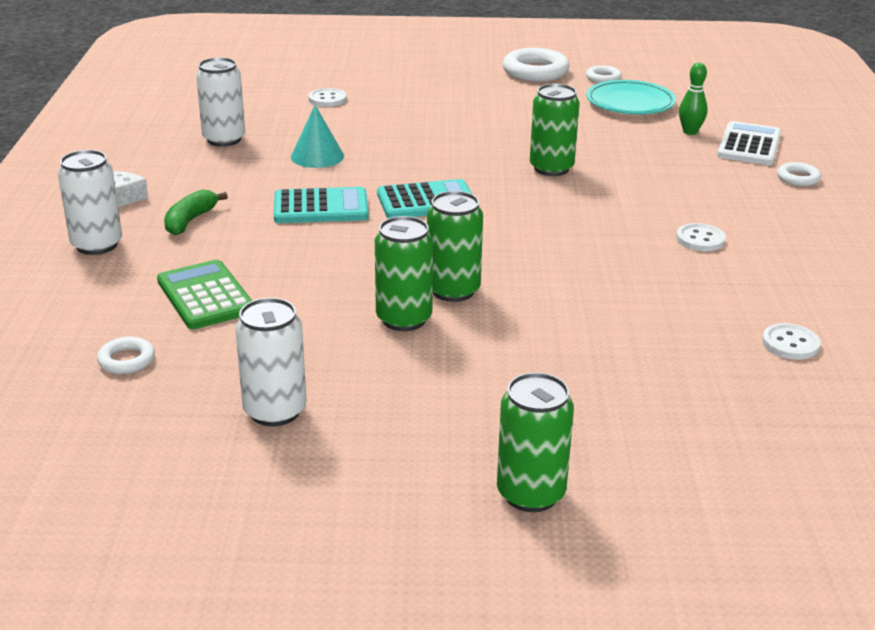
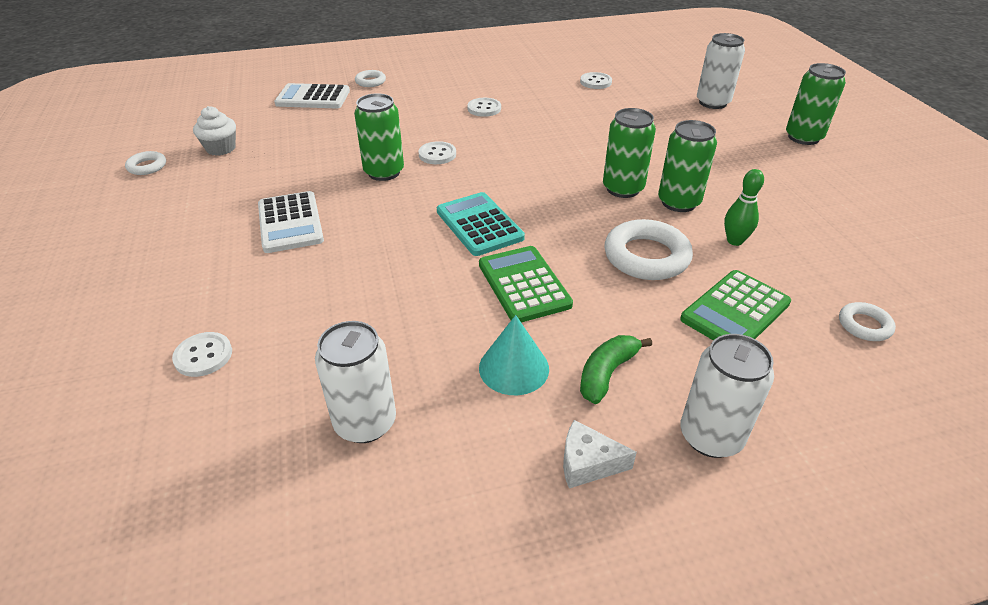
camera: 105 degrees left, 10 degrees up
green banana [164,190,228,235] -> green banana turned 120 degrees clockwise [580,335,652,404]
white can [235,298,307,426] -> white can moved to [697,33,745,109]
turquoise calculator [274,187,369,223] -> green calculator [479,246,573,322]
turquoise cone [291,105,344,168] -> turquoise cone moved to [479,315,549,395]
white ring [503,48,570,82] -> white ring moved to [605,219,693,280]
turquoise plate [586,80,676,115] -> white cupcake [193,106,236,156]
green bowling pin [679,63,708,135] -> green bowling pin moved to [724,169,764,246]
none -> white calculator [258,191,324,253]
none -> white button [418,141,456,164]

